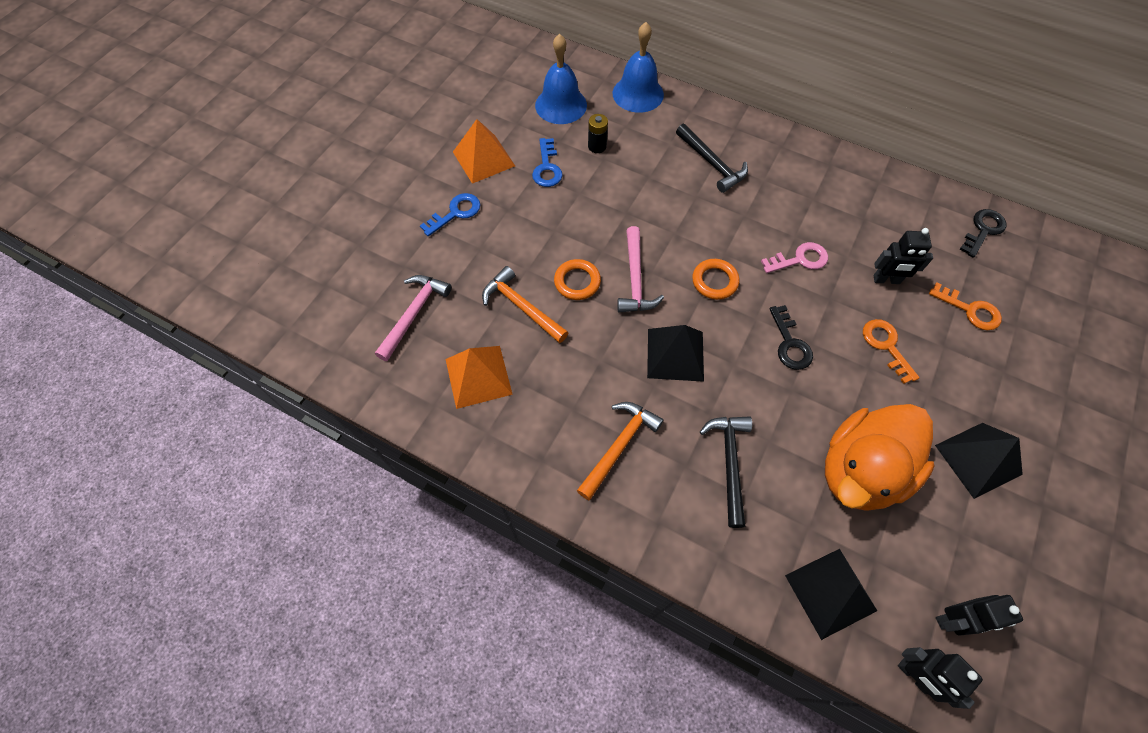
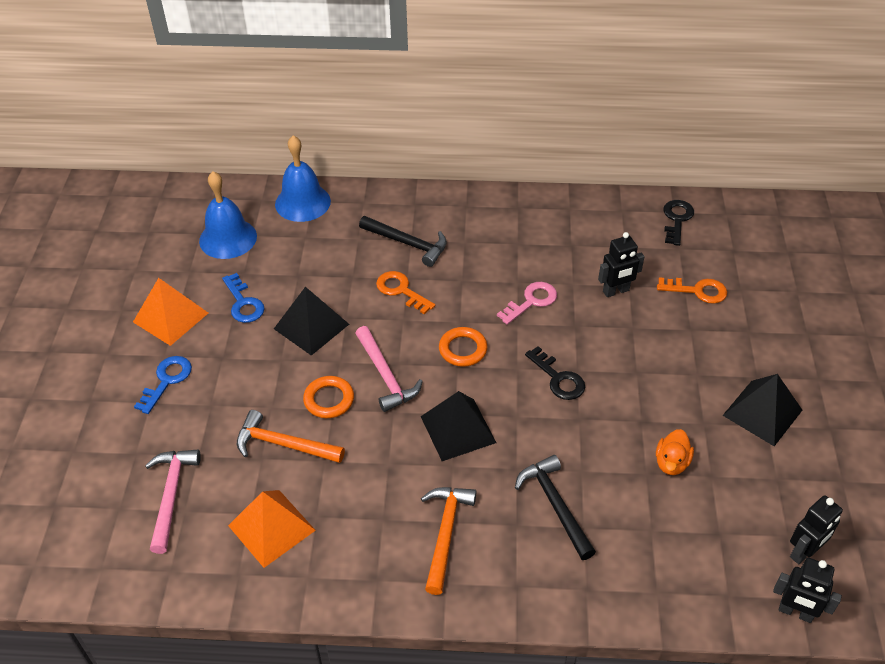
camera: 25 degrees left, 15 degrees down
black battery [588,114,608,153] -> none
black pyramid [785,549,877,640] -> black pyramid moved to [274,287,349,356]
orange duck [825,404,934,510] -> orange duck [656,429,694,475], size x0.41
orange key [863,319,920,384] -> orange key moved to [376,271,435,314]

